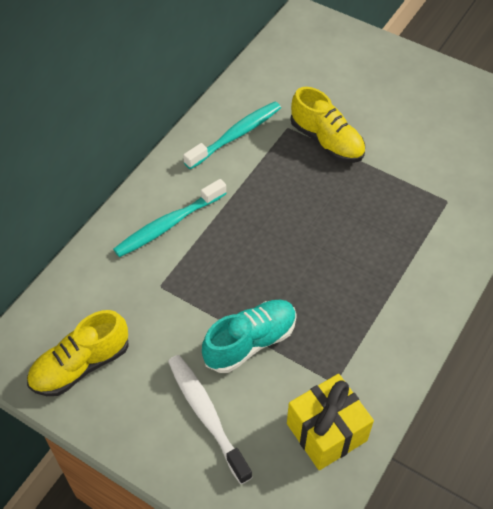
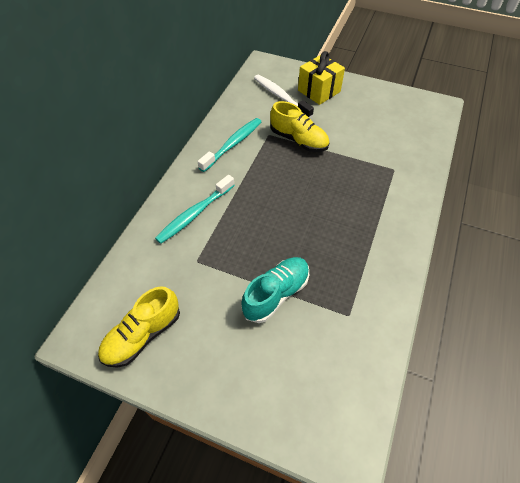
camera: 10 degrees left, 0 degrees up
white toothbrush [168,355,252,484] -> white toothbrush moved to [254,75,314,118]
yellow gift [287,374,374,470] -> yellow gift moved to [298,51,345,105]

